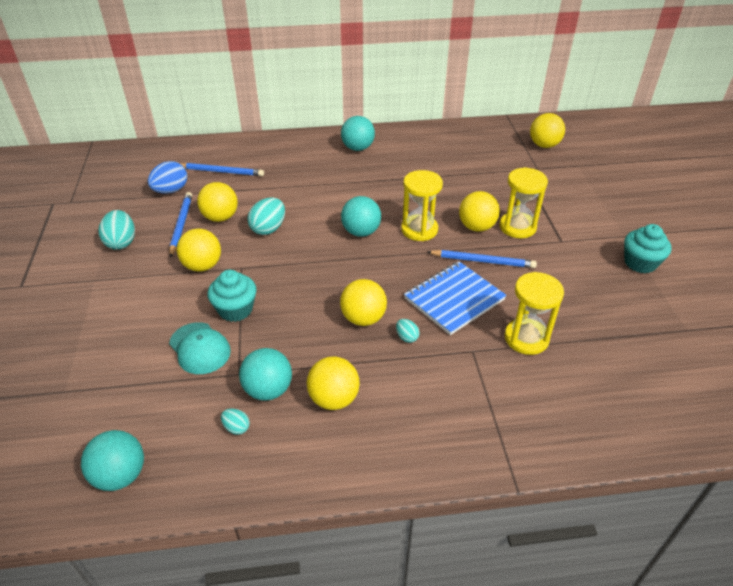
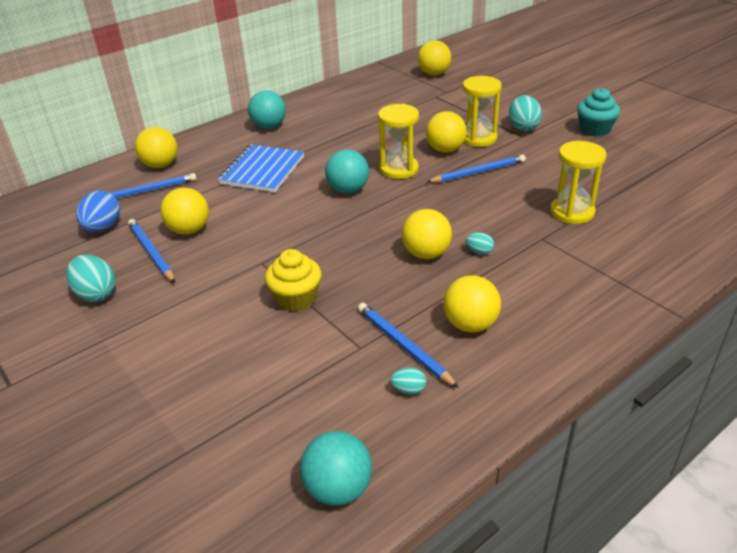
camera: 30 degrees left, 5 degrees down
turquoise cap [169,322,231,374] -> none
yellow ball [177,229,221,271] -> yellow ball moved to [135,127,178,168]
turquoise cupcake [208,270,257,322] -> yellow cupcake [265,249,321,311]
turquoise ball [239,348,292,401] -> blue pencil [358,303,459,388]
turquoise egg [247,197,285,235] -> turquoise egg moved to [509,95,542,131]
blue notebook [404,261,507,335] -> blue notebook moved to [218,144,304,192]

